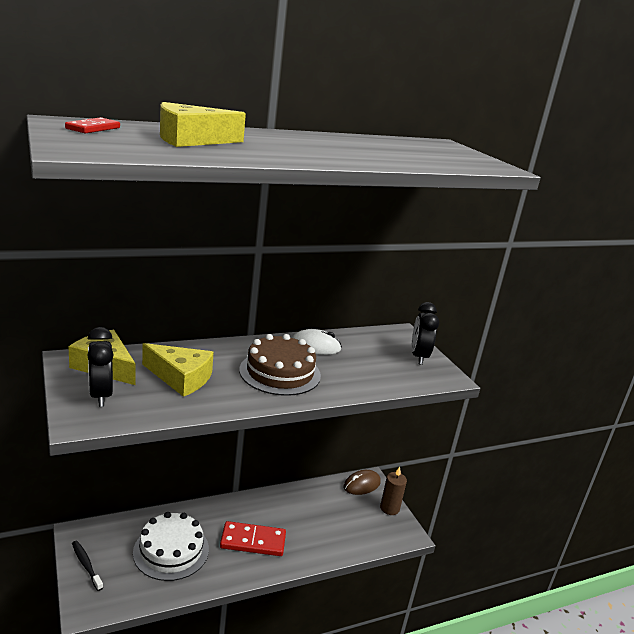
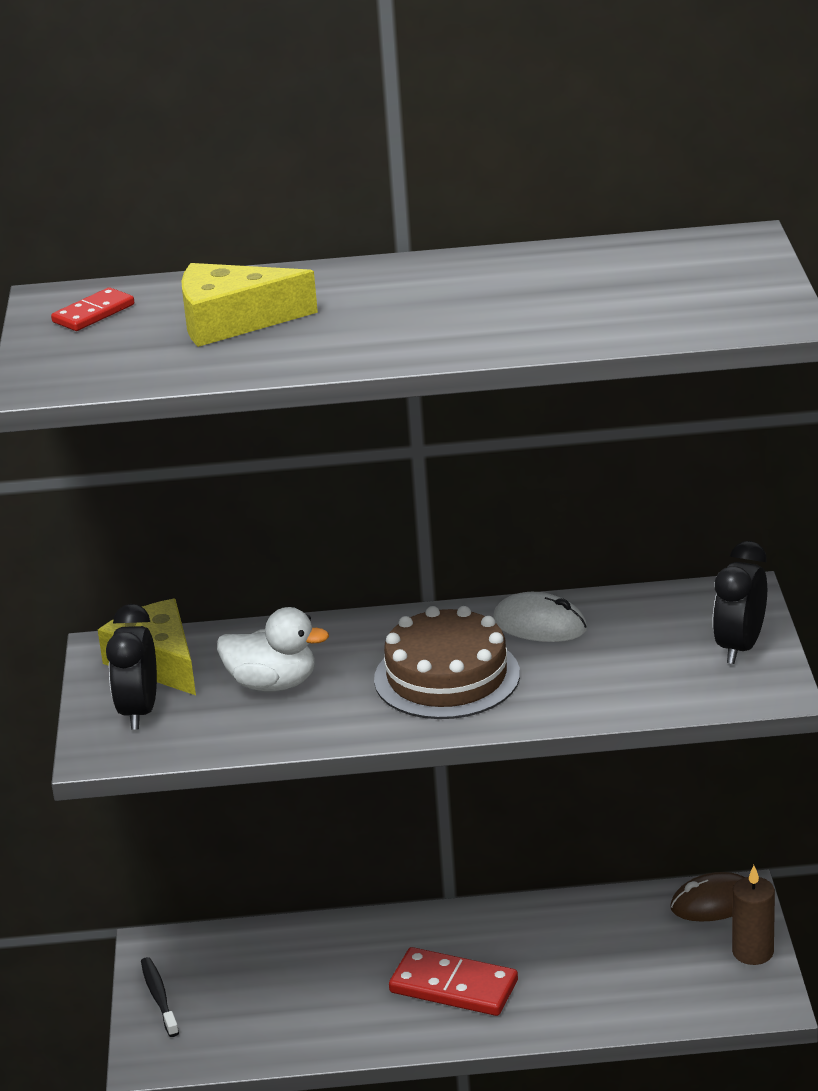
camera: 25 degrees right, 5 degrees up
white cake [133,512,209,581] -> none
yellow cheese [142,343,214,397] -> white duck [217,607,329,691]

